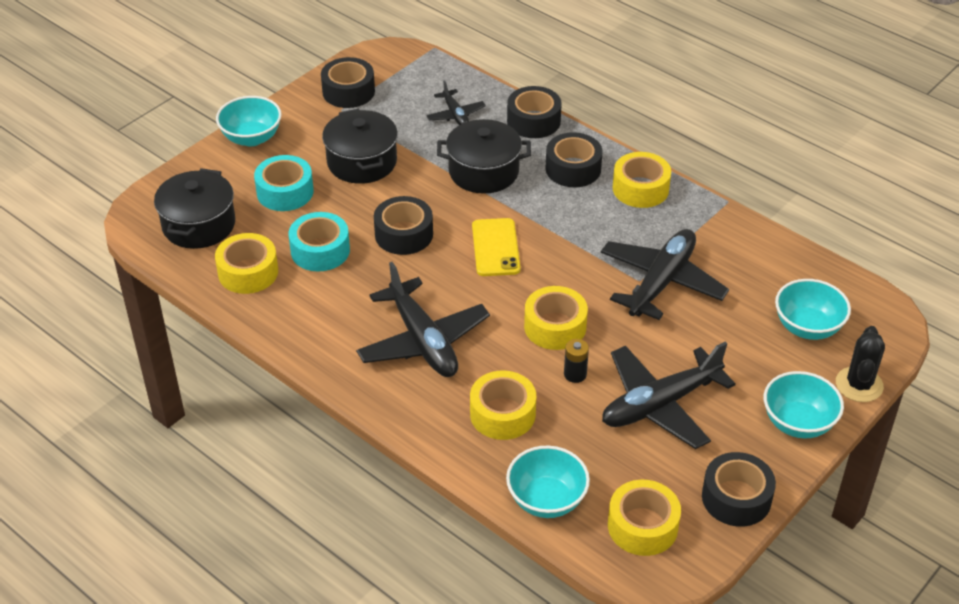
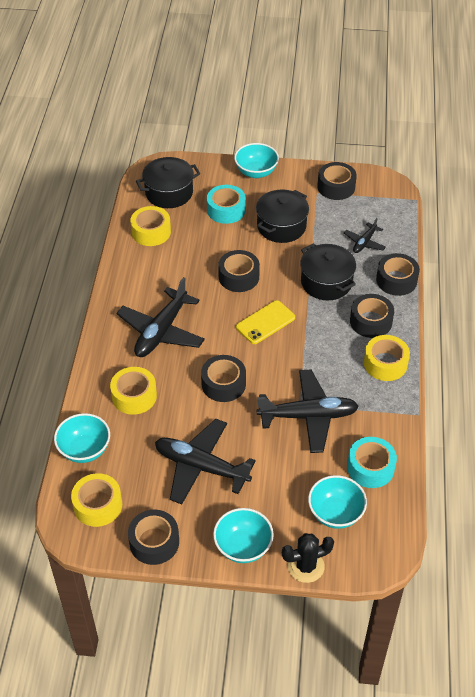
camera: 55 degrees right, 5 degrees up
turquoise tape [289,212,350,272] -> turquoise tape moved to [347,437,397,488]
yellow tape [524,286,588,350] -> black tape [201,355,246,402]
black battery [564,339,589,383] -> none

